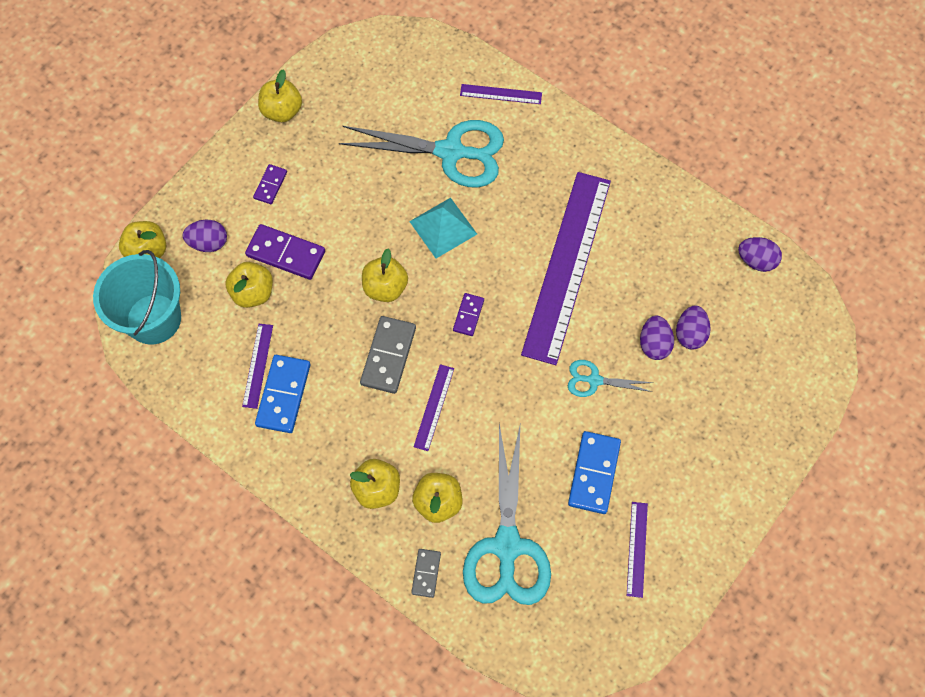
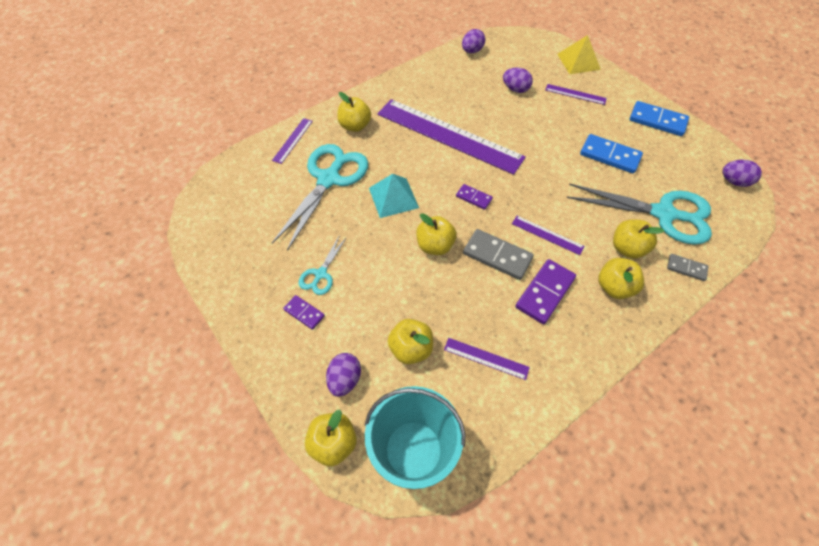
camera: 75 degrees left, 10 degrees down
purple domino [245,224,325,280] -> purple domino moved to [515,259,576,324]
blue domino [255,355,310,433] -> blue domino moved to [630,101,689,136]
yellow apple [258,69,302,122] -> yellow apple moved to [337,92,371,132]
turquoise scissors [568,360,652,397] -> turquoise scissors moved to [299,235,347,295]
purple ruler [627,502,648,598] -> purple ruler moved to [545,84,607,105]
purple egg [640,316,674,360] -> purple egg moved to [723,160,762,187]
none -> yellow pyramid [557,35,601,74]

